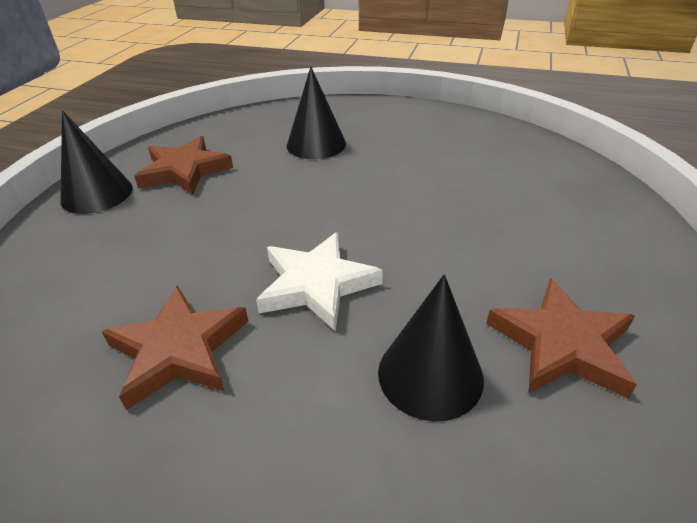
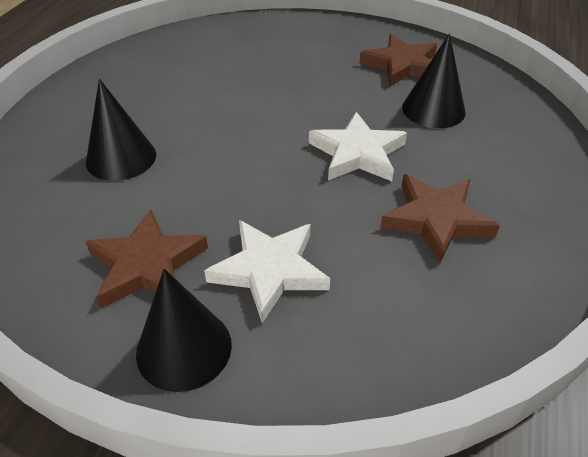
camera: 90 degrees left, 5 degrees up
none -> white star [204,220,330,323]

